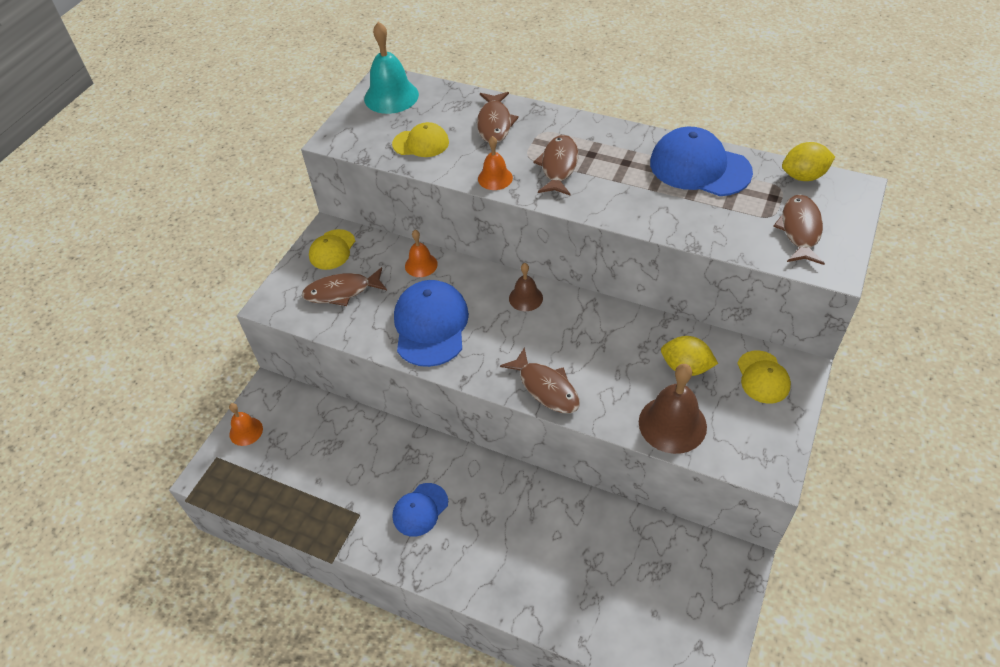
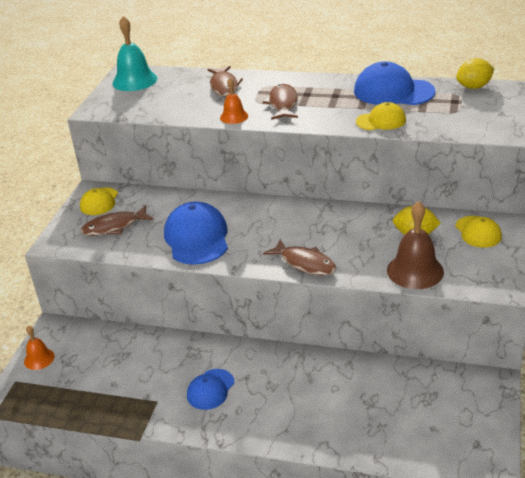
camera: 10 degrees left, 15 degrees down
yellow cap [392,122,449,157] -> yellow cap moved to [356,102,406,130]
orange bell [405,230,438,277] -> none
brown bell [509,263,543,311] -> none
brown fish [773,195,825,265] -> none

